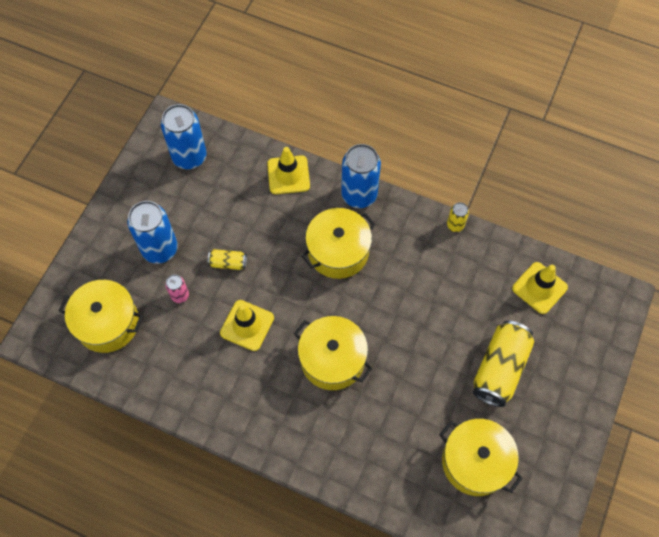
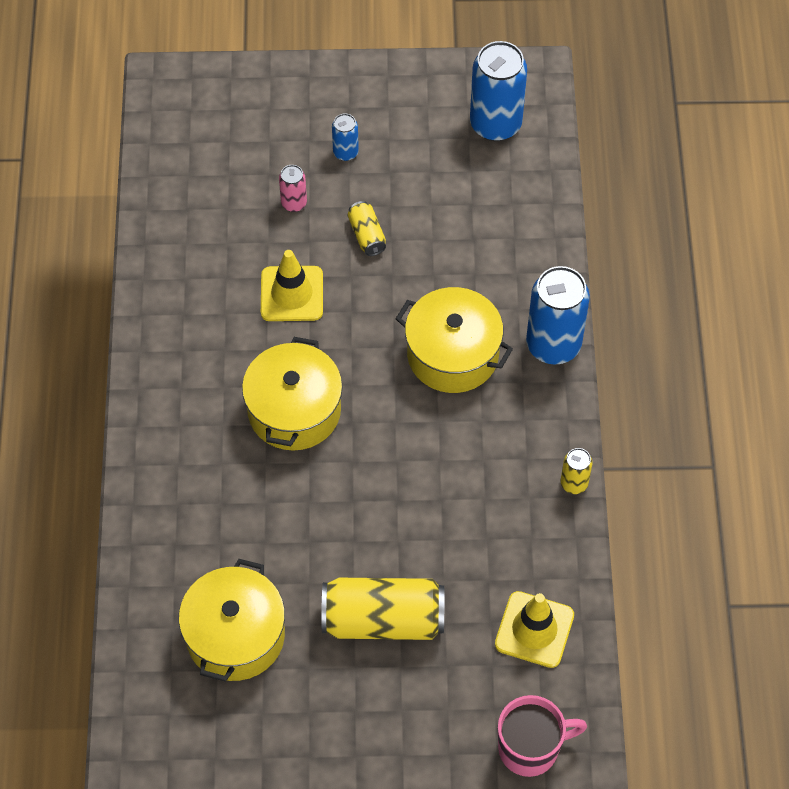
camera: 65 degrees right, 5 degrees down
yellow pot [59,280,143,353] -> none
blue can [127,201,178,264] -> blue can [332,113,359,161], size x0.49
yellow traffic cone [267,147,310,194] -> none
none -> pink mug [498,695,587,777]

